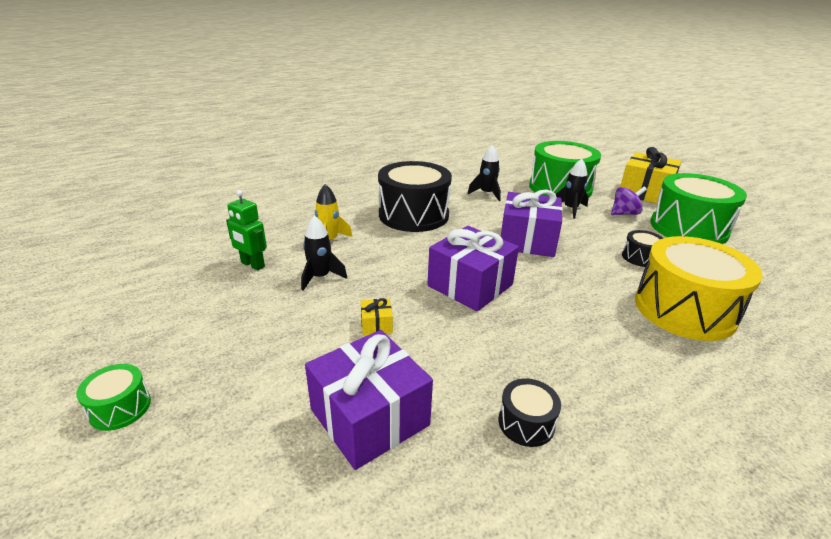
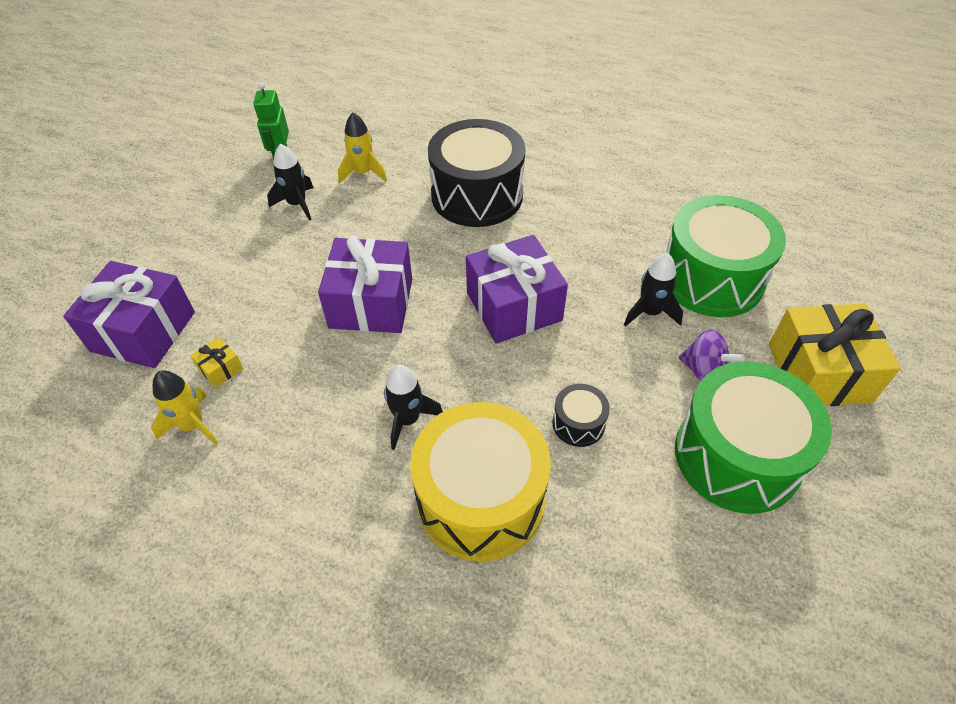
camera: 55 degrees right, 20 degrees up
green drum [76,364,151,431] -> none
yellow gift [361,298,393,335] -> yellow gift moved to [190,337,243,388]
black rocket [468,145,501,201] -> black rocket moved to [384,364,443,450]
black drum [499,379,561,447] -> yellow rocket [151,370,218,445]

